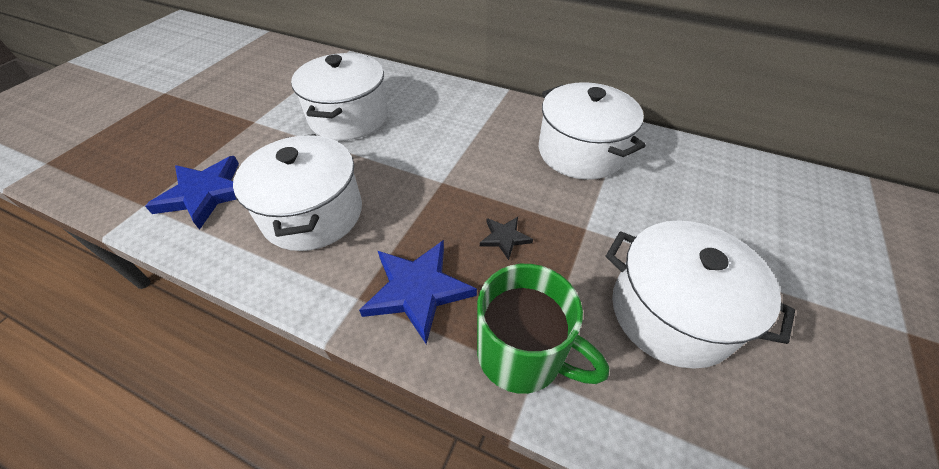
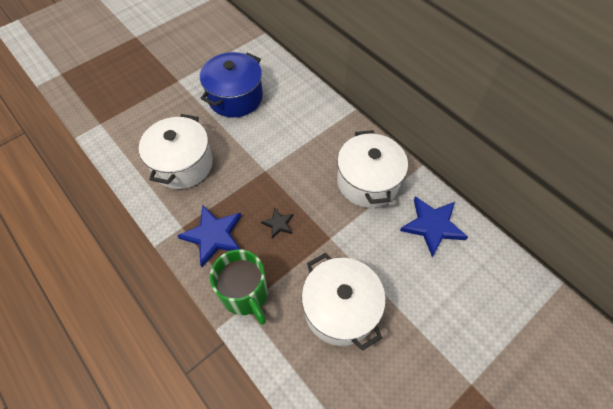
camera: 25 degrees right, 10 degrees up
blue star [145,156,239,230] -> blue star moved to [400,196,468,257]
white pot [291,53,388,140] -> blue pot [200,52,263,118]

